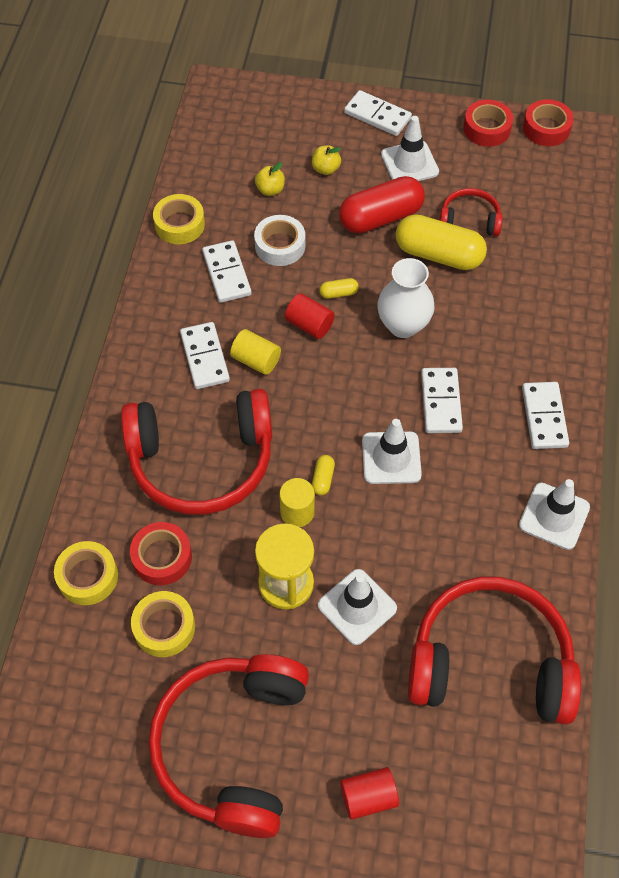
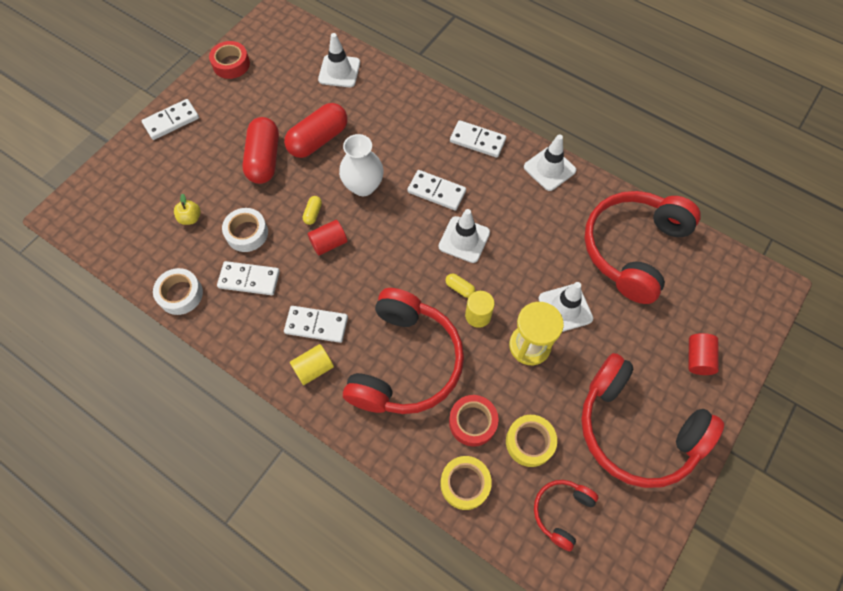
camera: 65 degrees left, 5 degrees up
yellow tape [153,194,205,244] -> white tape [153,268,203,315]
yellow cylinder [230,329,281,375] -> yellow cylinder moved to [290,344,334,385]
yellow apple [312,145,341,175] -> none
white traffic cone [381,116,439,181] -> white traffic cone moved to [318,33,360,87]
yellow capsule [395,214,487,270] -> red capsule [284,103,348,158]
red headphones [440,188,503,236] -> red headphones moved to [534,480,599,551]
red tape [523,99,574,146] -> none

